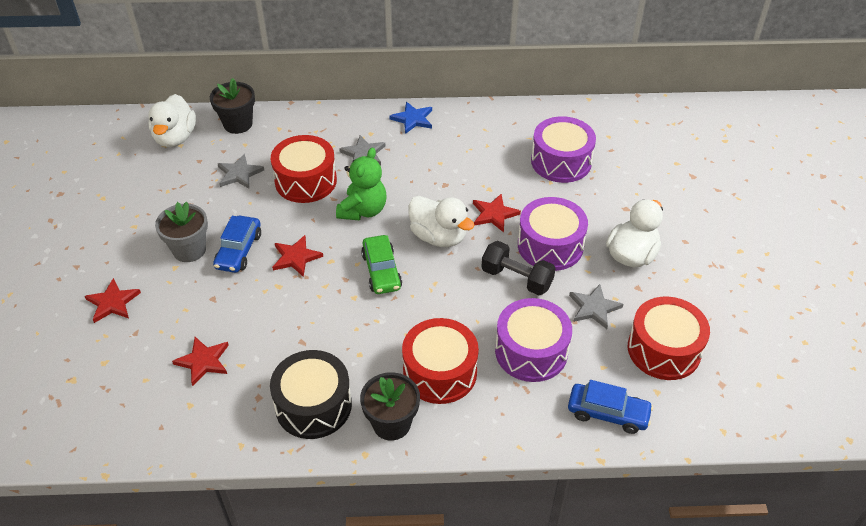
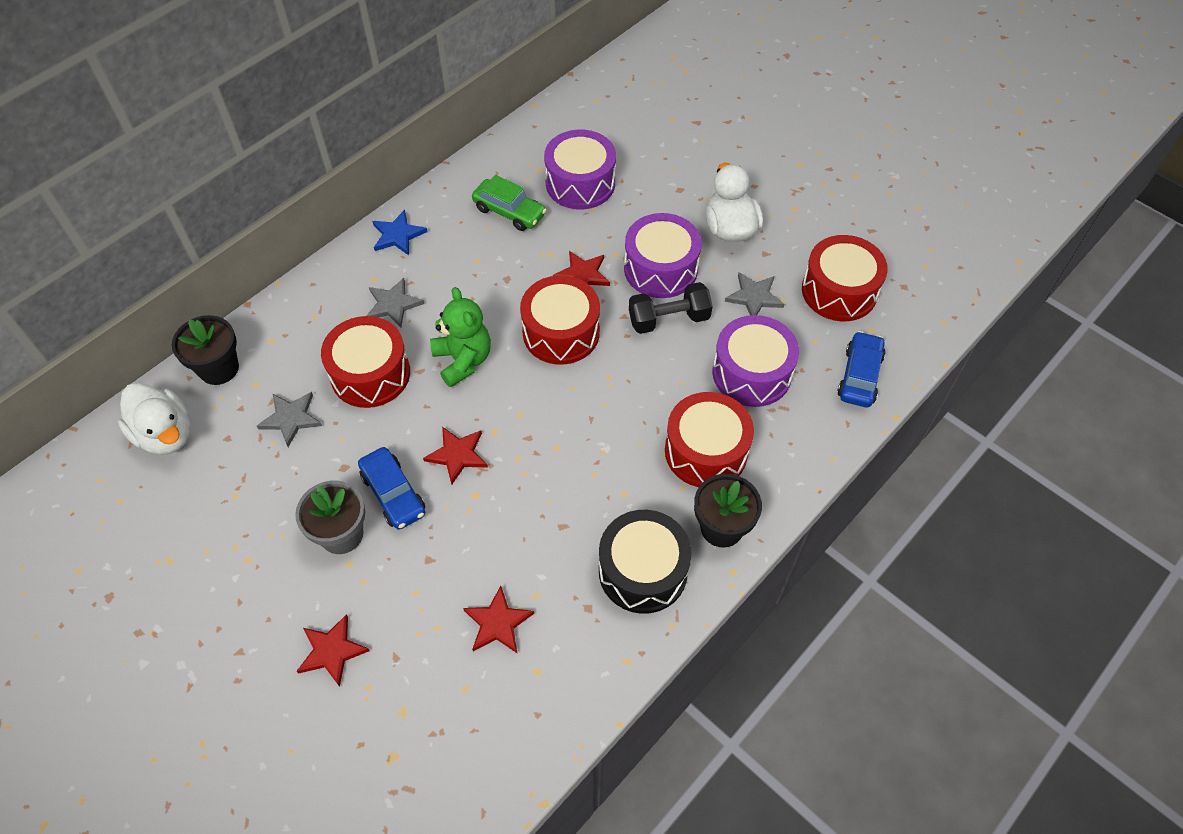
camera: 45 degrees left, 10 degrees up
green car [361,235,402,294] -> green car moved to [472,175,547,231]
white duck [409,196,475,247] -> red drum [520,275,600,365]
blue car [568,380,653,434] -> blue car turned 45 degrees counterclockwise [837,331,886,407]

